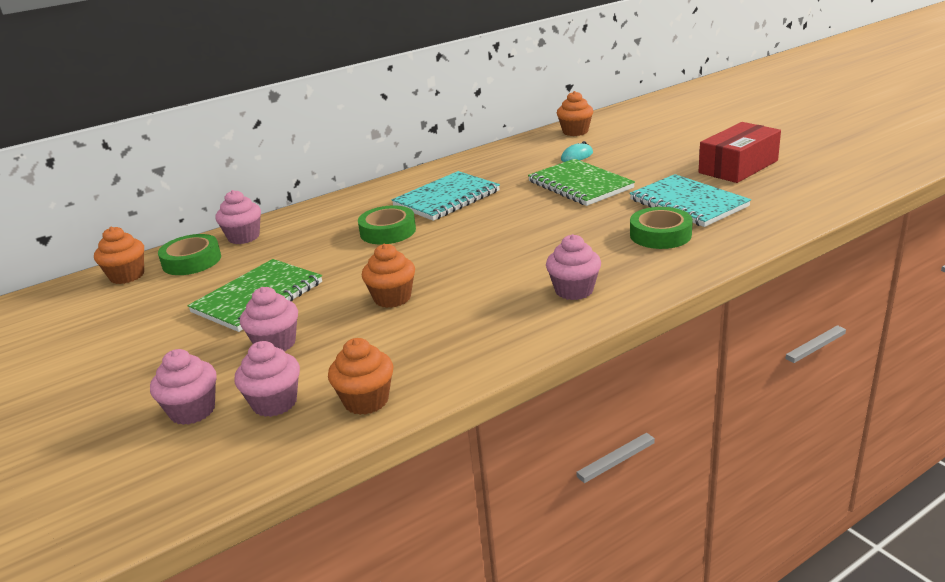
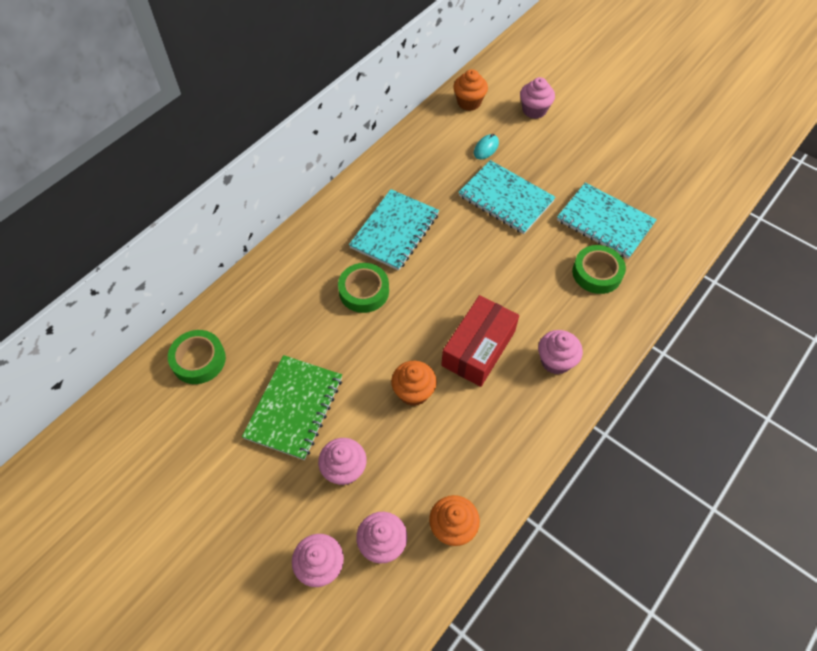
camera: 20 degrees left, 30 degrees up
orange cupcake [94,226,144,284] -> none
pink cupcake [215,190,261,244] -> pink cupcake moved to [520,77,555,119]
green notebook [528,159,635,206] -> turquoise notebook [458,160,556,234]
red box [699,122,781,183] -> red box moved to [441,295,519,387]

